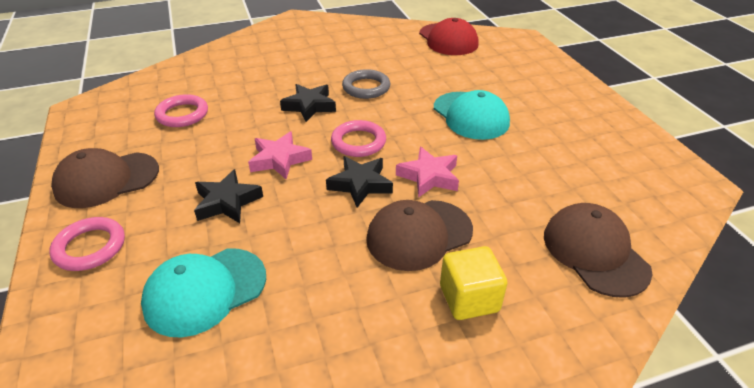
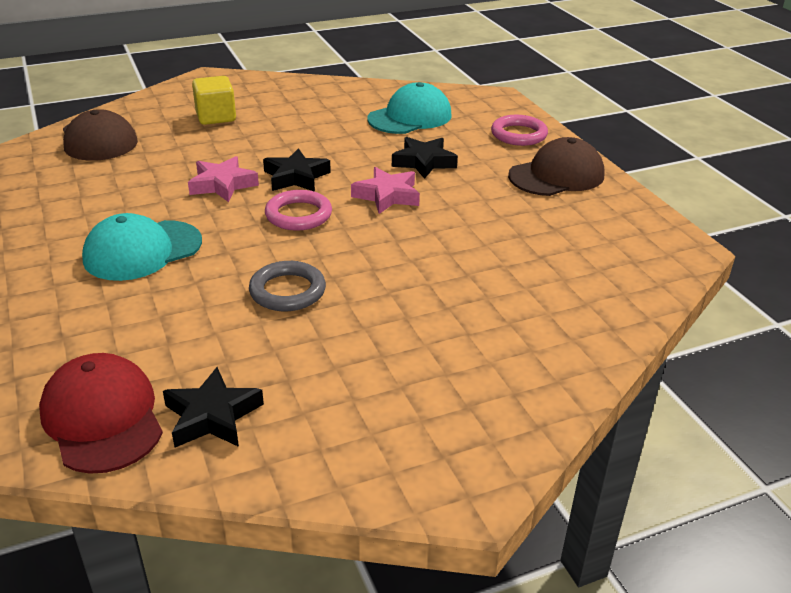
camera: 175 degrees right, 5 degrees down
pink ring [154,94,208,127] -> none
black star [280,84,336,122] -> black star moved to [163,367,264,447]
brown cap [366,200,473,271] -> none
turquoise cap [434,90,510,140] -> turquoise cap turned 90 degrees counterclockwise [82,213,202,281]

